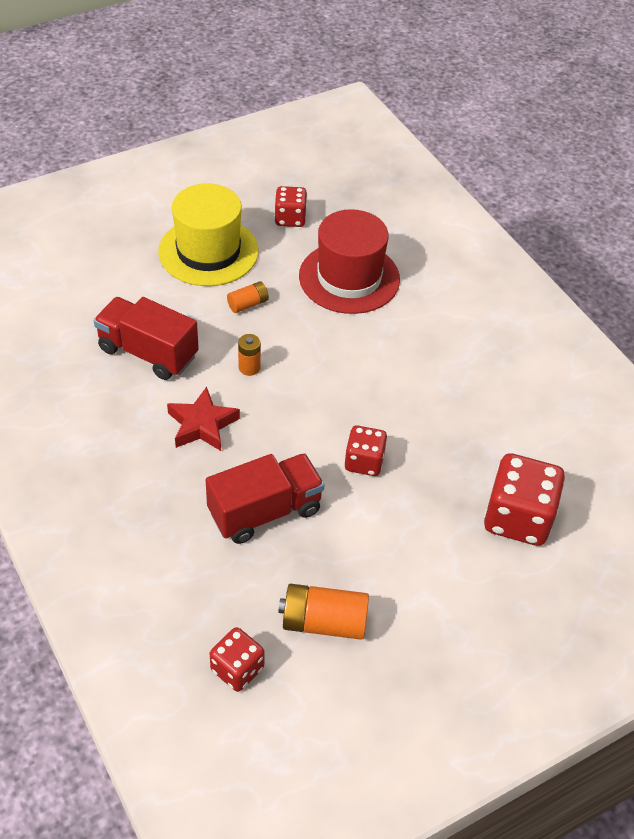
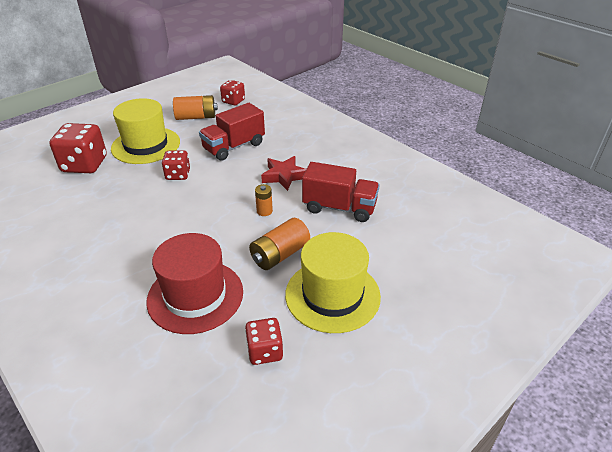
camera: 170 degrees right, 10 degrees down
orange battery [227,281,269,313] -> orange battery [249,218,310,270], size x1.75
none -> yellow hat [111,98,180,164]

